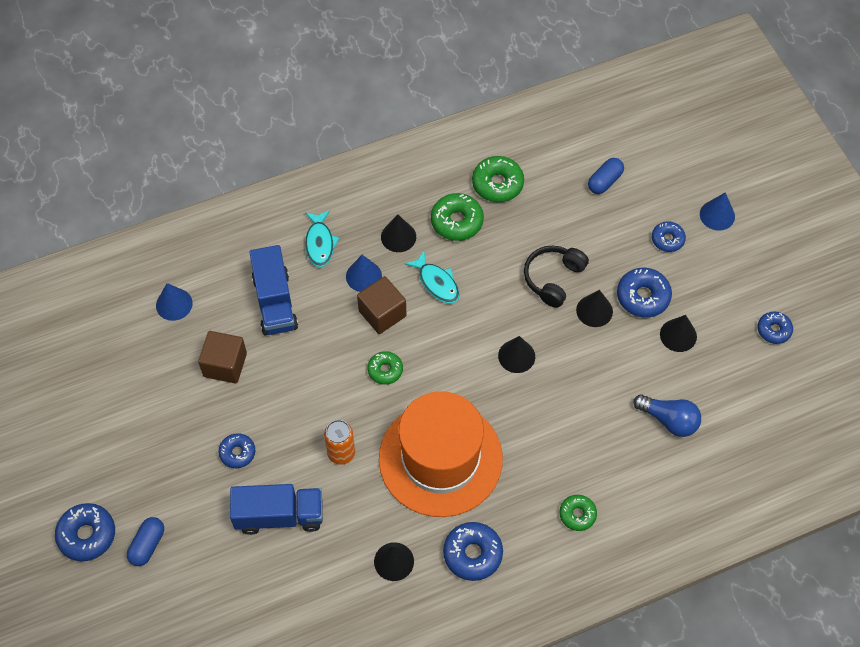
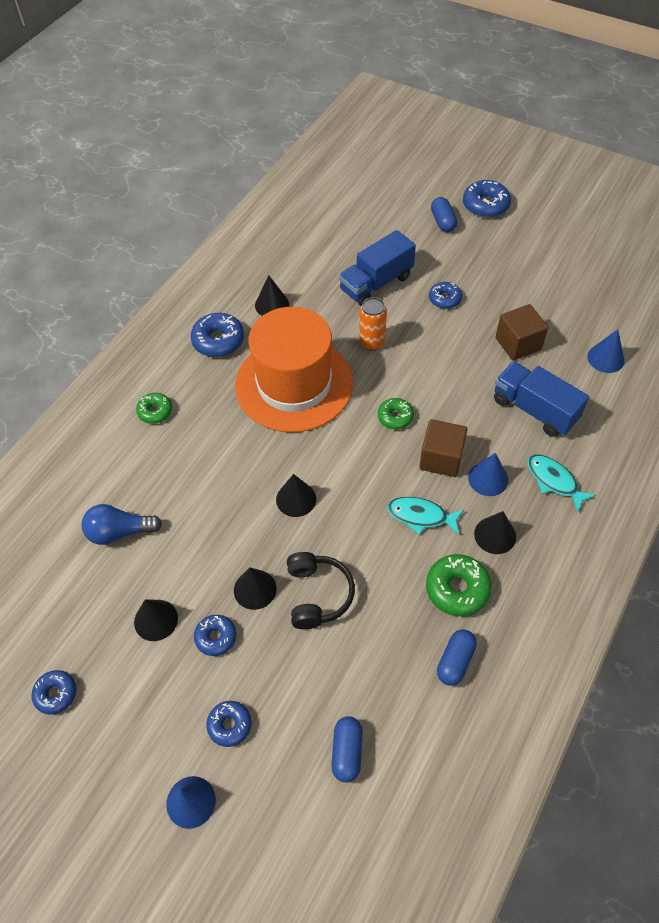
camera: 145 degrees right, 5 degrees down
green donut [472,156,524,202] -> blue capsule [437,629,477,686]
blue donut [617,268,672,318] -> blue donut [194,615,236,656], size x0.64

